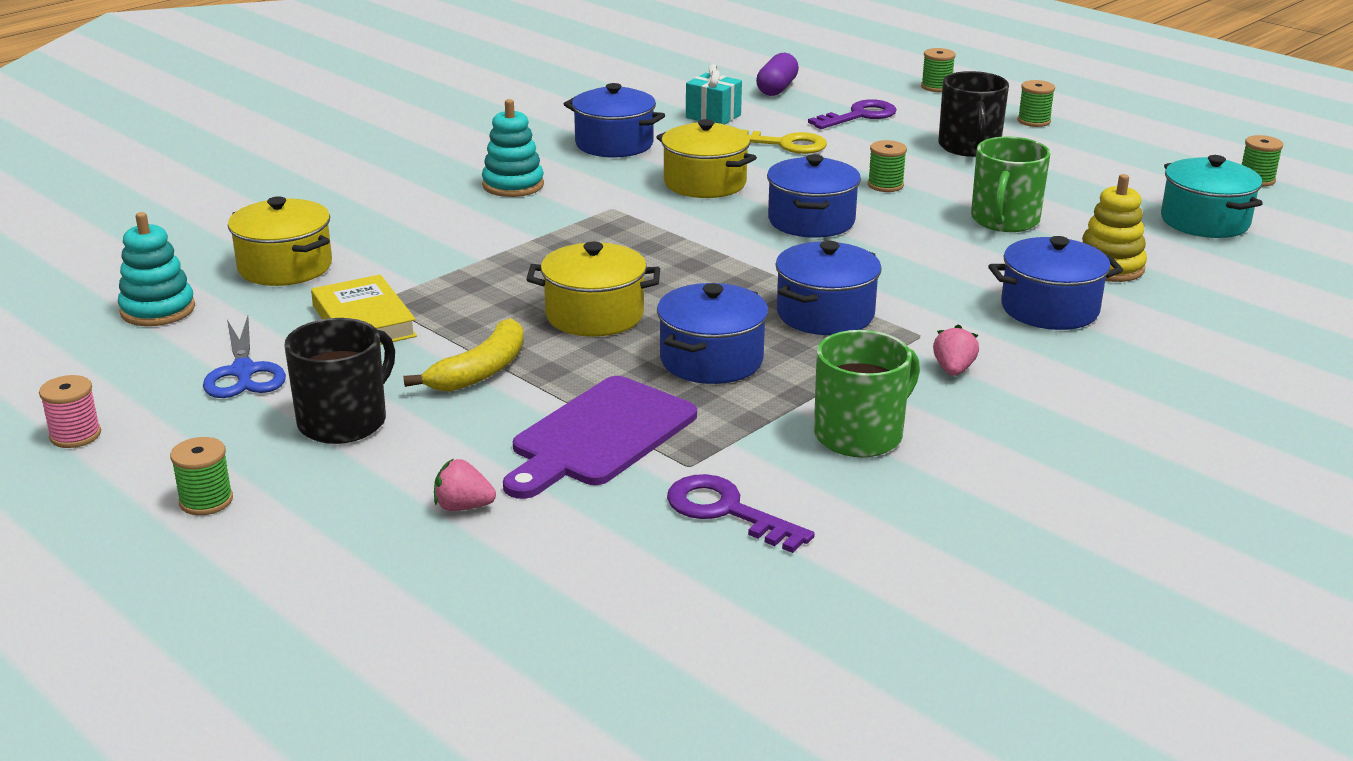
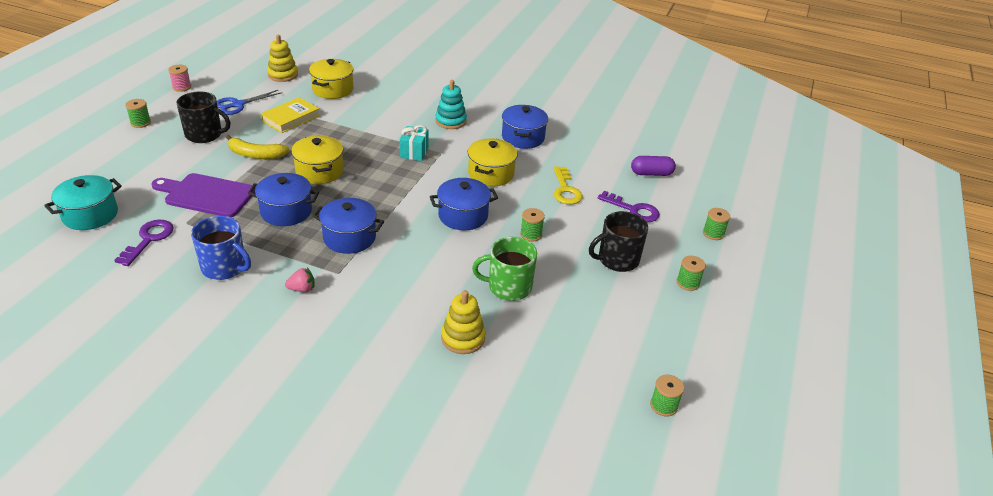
camera: 65 degrees right, 10 degrees up
turquoise stacking toy [118,212,195,326] -> yellow stacking toy [267,35,298,82]
pink strawberry [434,458,496,511] -> none
turquoise gift [686,64,742,125] -> turquoise gift moved to [400,125,429,161]
green mug [814,330,920,457] -> blue mug [191,216,251,280]
blue pot [988,236,1123,330] -> none
turquoise pot [1161,155,1263,238] -> turquoise pot moved to [44,175,122,230]

